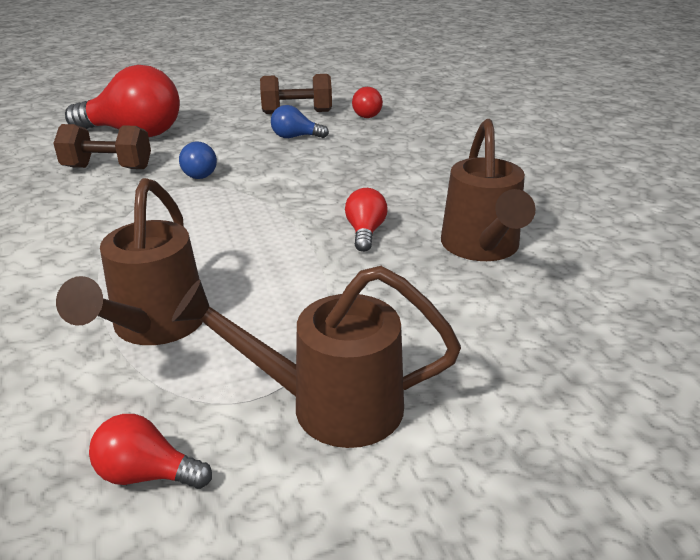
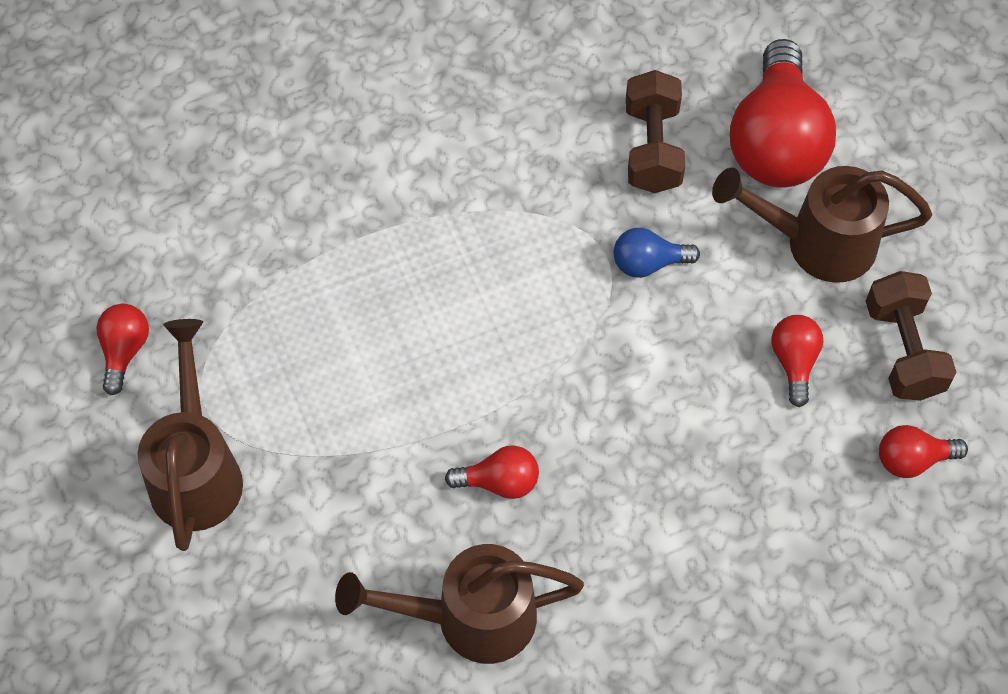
camera: 85 degrees right, 30 degrees up
brown watering can [56,178,203,345] -> brown watering can moved to [712,166,932,283]
blue light bulb [271,105,329,138] -> red light bulb [771,315,823,407]

